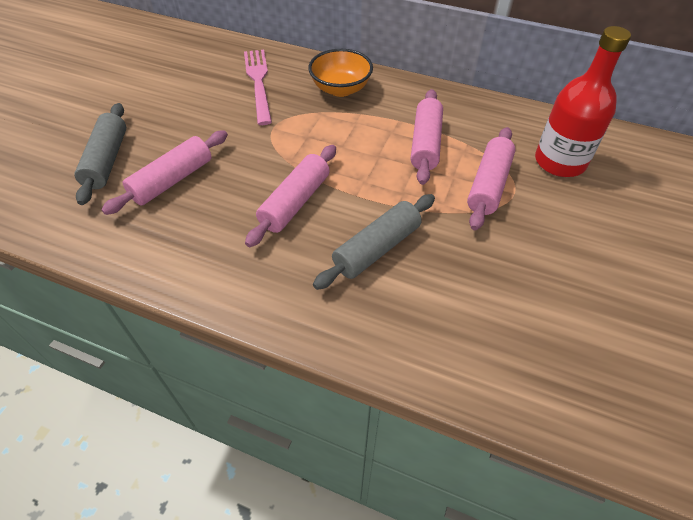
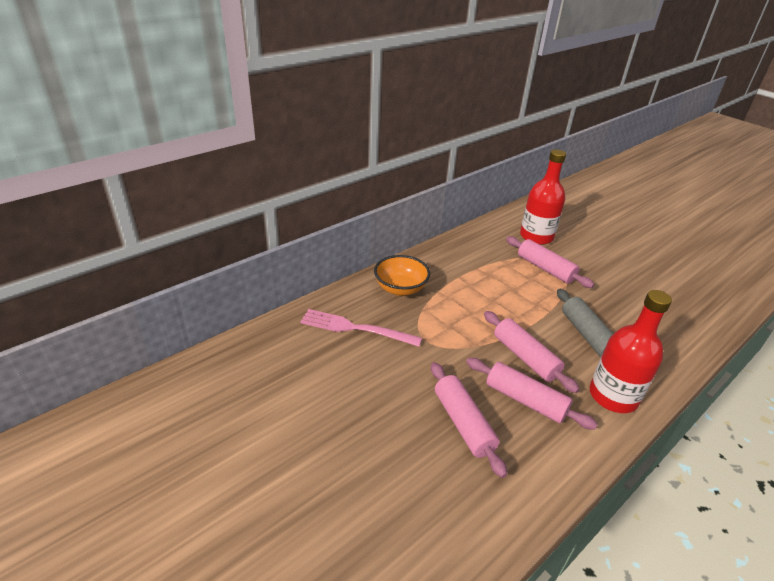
camera: 65 degrees left, 15 degrees down
grey rolling pin [75,103,126,205] -> none
pink rolling pin [411,89,443,185] -> pink rolling pin moved to [466,358,598,430]
none -> red bottle [590,290,672,413]

